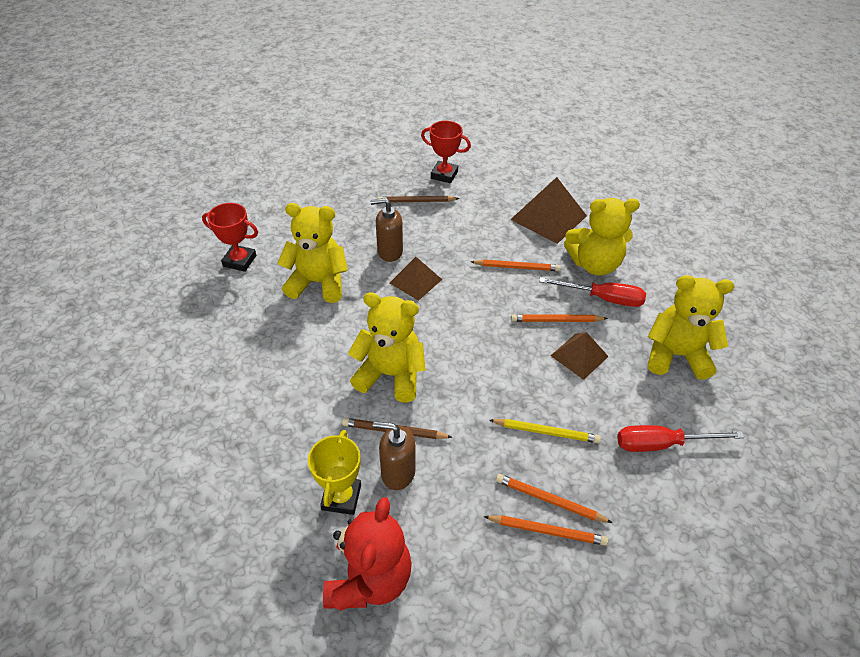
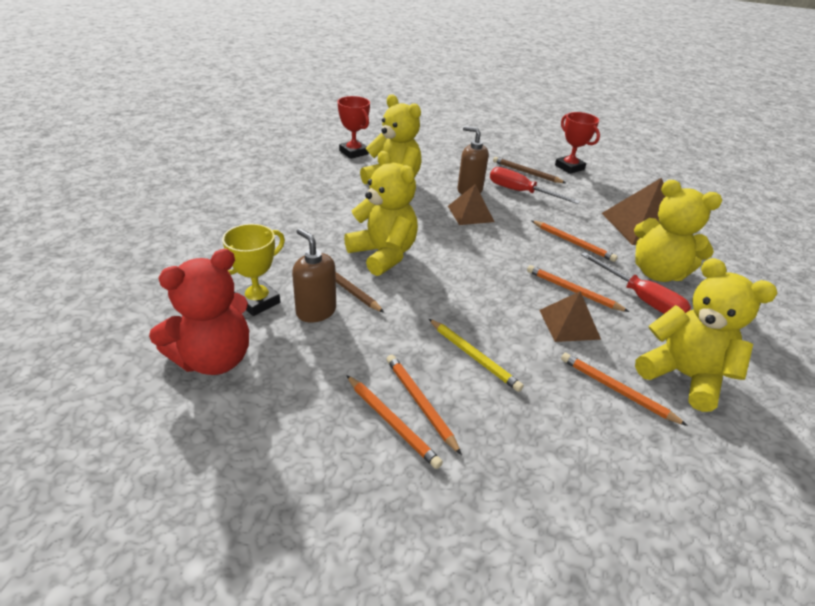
camera: 35 degrees right, 10 degrees down
red screwdriver [617,425,744,452] -> red screwdriver moved to [490,167,580,204]
none -> orange pencil [561,353,688,426]

